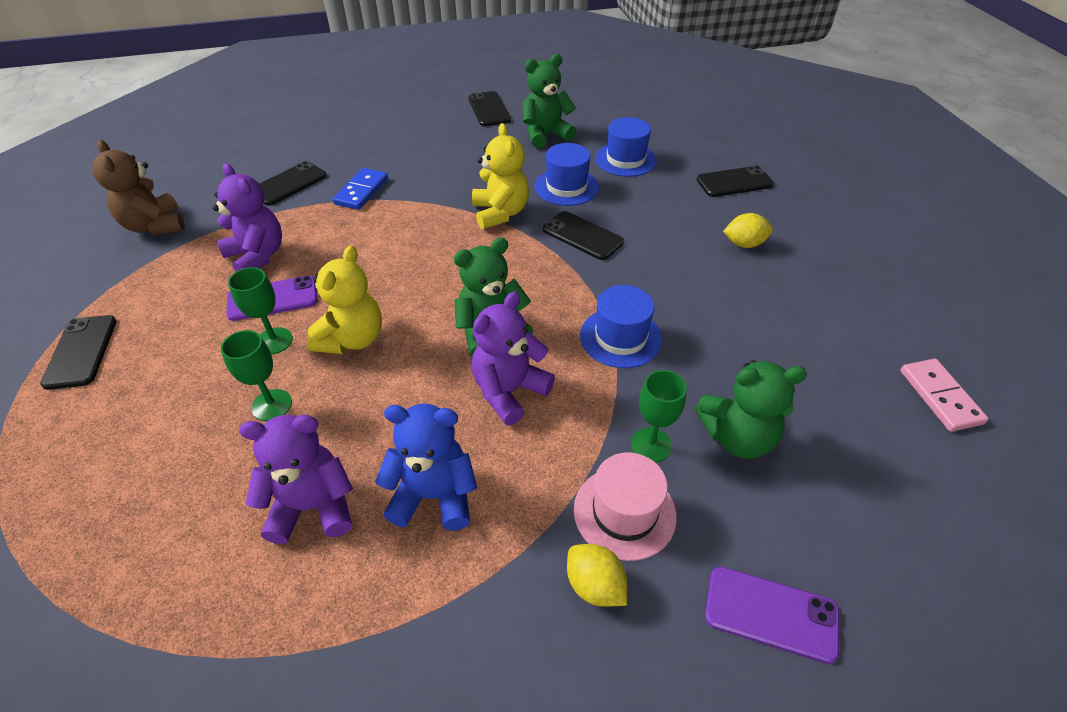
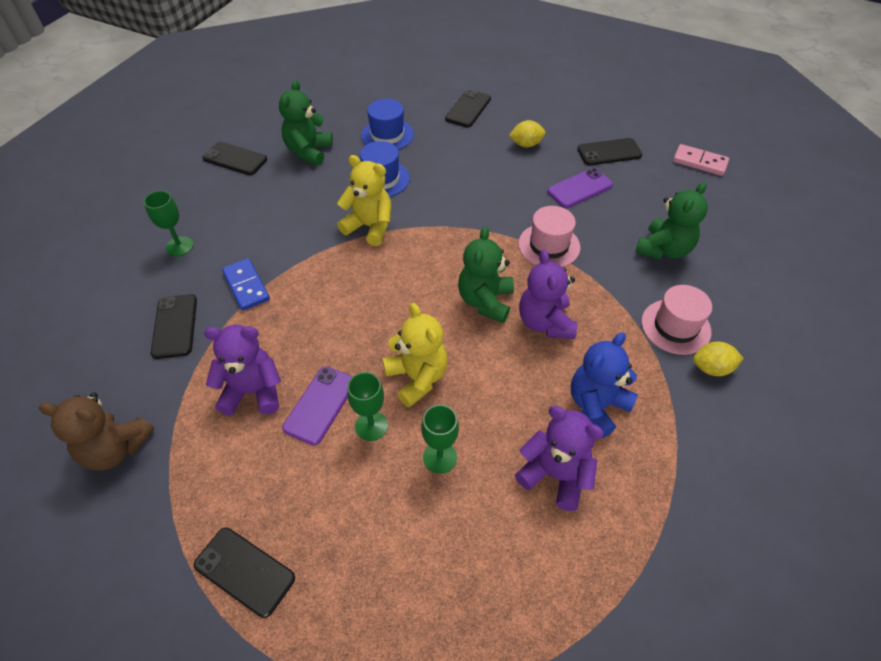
camera: 50 degrees left, 5 degrees up
purple teddy bear [239,415,353,544] -> purple teddy bear turned 90 degrees clockwise [515,406,604,511]
black phone [543,211,624,260] -> black phone moved to [577,138,642,165]
blue hat [580,285,662,368] -> pink hat [518,206,580,267]
green goblet [631,370,687,463] -> green goblet moved to [144,191,194,257]
purple phone [705,566,840,664] -> purple phone moved to [547,168,613,208]
yellow lemon [723,213,773,248] -> yellow lemon turned 45 degrees clockwise [509,120,546,147]

